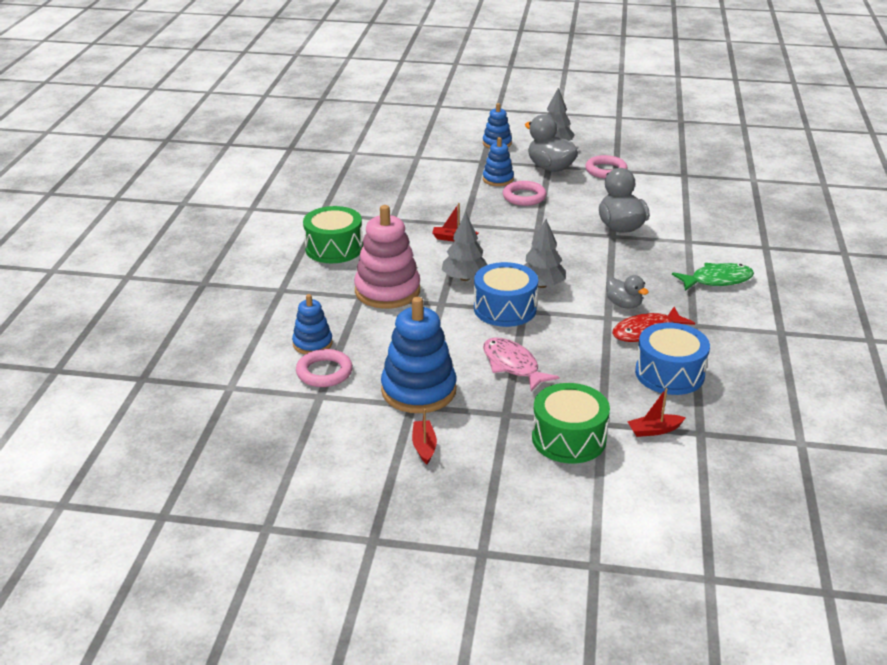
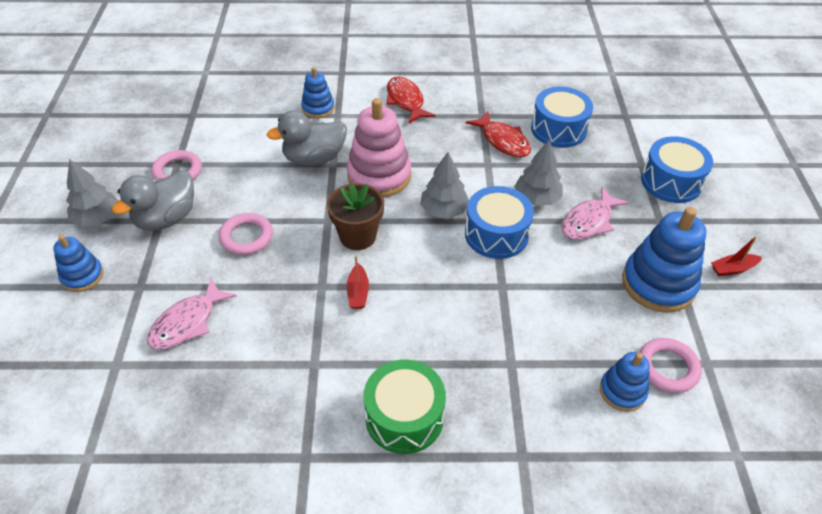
camera: 100 degrees left, 15 degrees up
pink stacking toy [354,205,420,309] -> pink stacking toy moved to [347,98,411,197]
grey tree [442,212,487,281] -> grey tree moved to [514,140,563,205]
blue stacking toy [483,137,514,186] -> blue stacking toy moved to [301,67,335,118]
green drum [532,383,610,463] -> blue drum [641,136,713,203]
grey duck [606,275,649,308] -> none
red boat [627,388,686,437] -> none
green fish [672,263,754,291] -> red fish [386,76,435,123]
none -> pink fish [147,278,237,350]
none -> brown flower pot [327,183,384,250]

